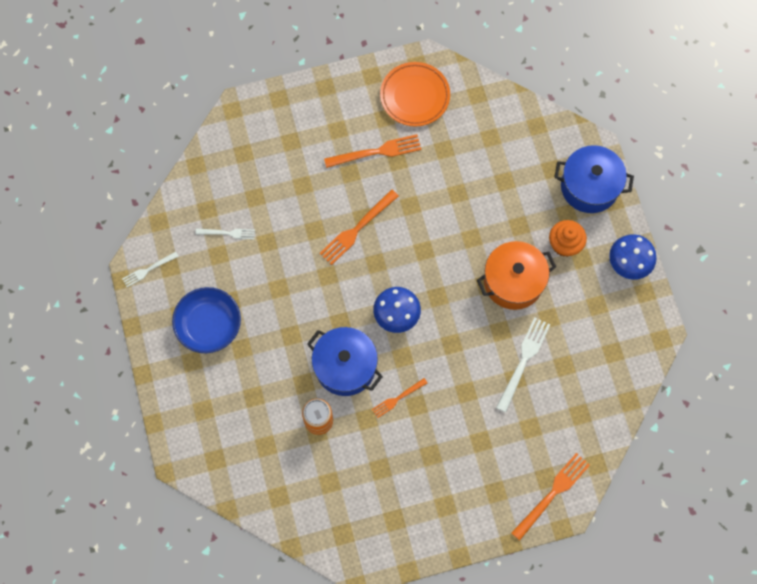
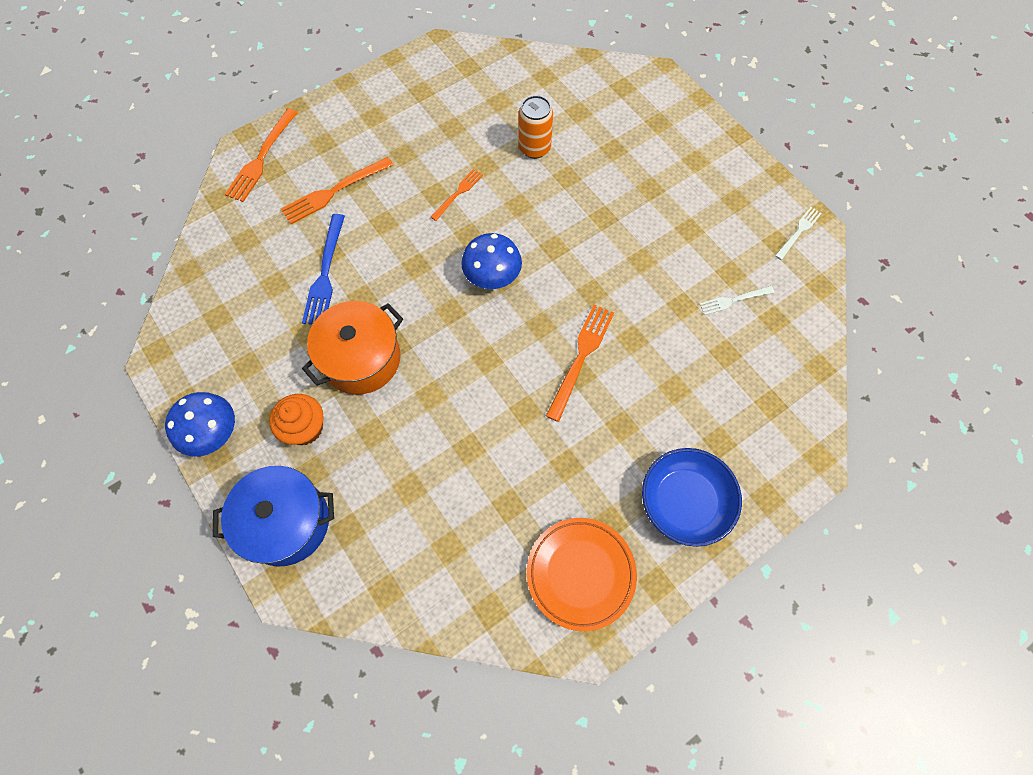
camera: 160 degrees right, 5 degrees down
blue bowl [172,287,241,353] -> blue bowl moved to [642,448,742,547]
blue pot [307,327,383,396] -> none
orange fork [324,134,421,168] -> orange fork moved to [281,157,393,224]
white fork [496,317,551,412] -> blue fork [302,214,345,325]

